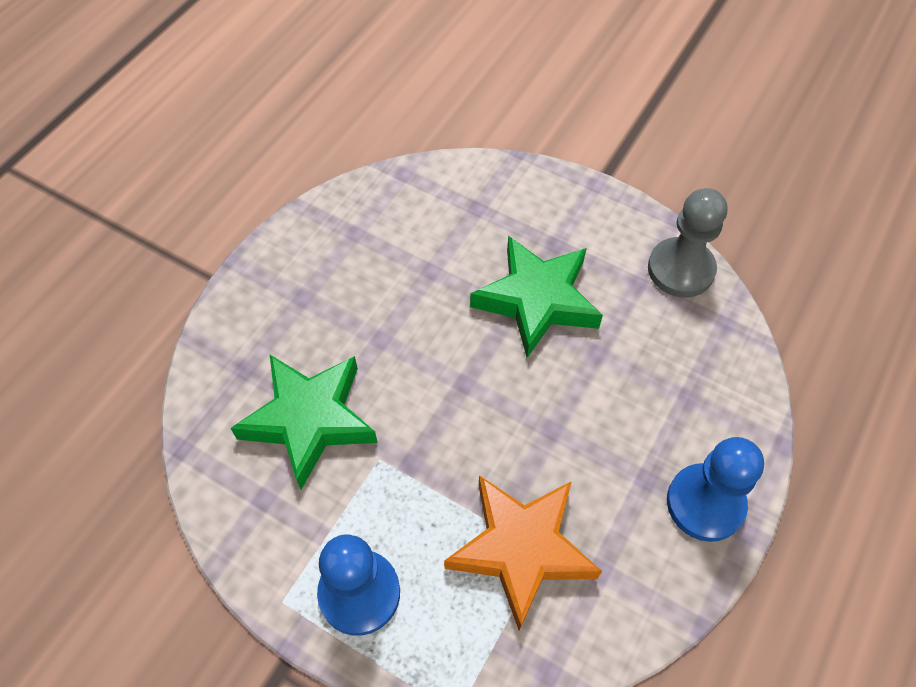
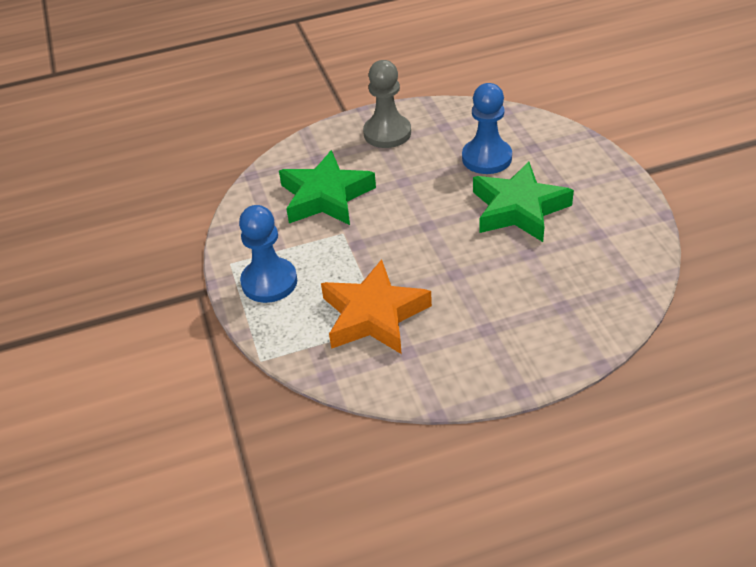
camera: 45 degrees right, 15 degrees down
grey pawn [648,188,727,297] -> grey pawn moved to [363,60,411,148]
blue pawn [667,437,764,542] -> blue pawn moved to [462,83,512,174]

